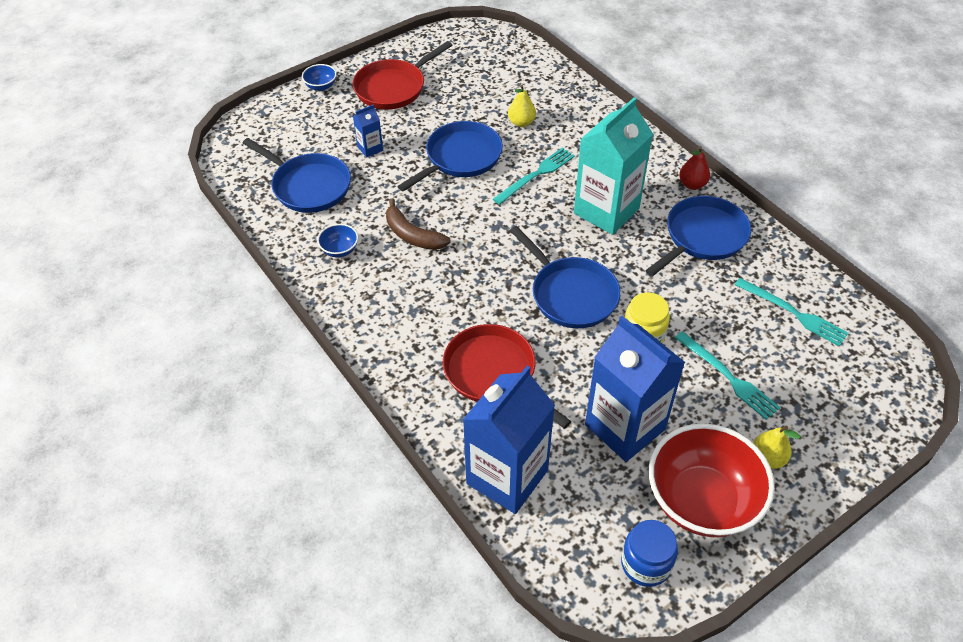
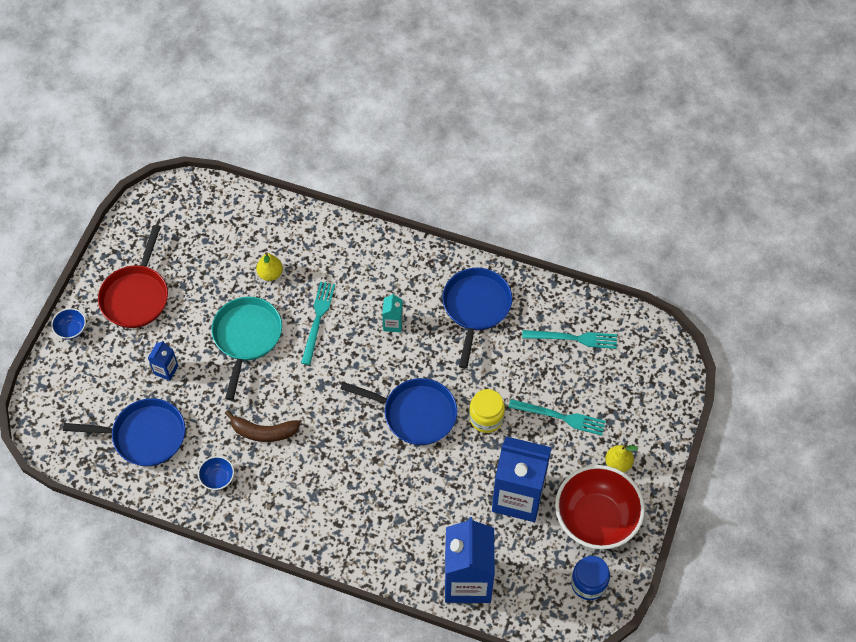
camera: 35 degrees left, 10 degrees up
blue pan [397,121,503,192] -> turquoise pan [211,297,282,400]
red pan [443,324,571,429] -> none
turquoise carton [574,97,653,235] -> turquoise carton [382,293,403,333], size x0.43
red pear [679,146,710,190] -> none

